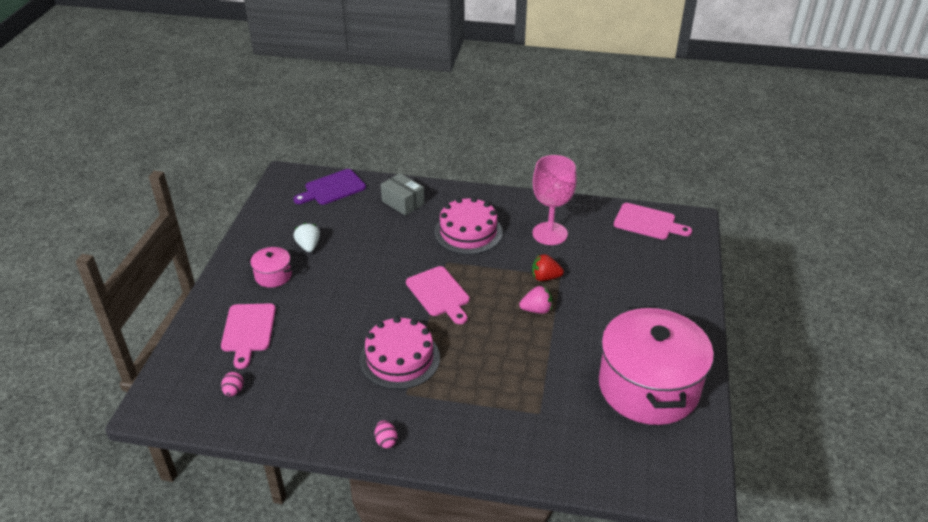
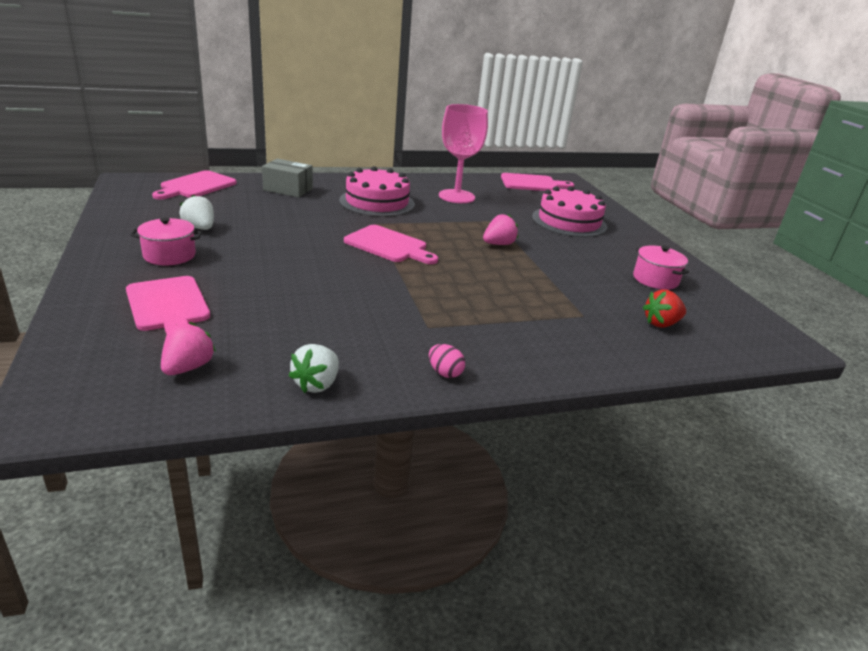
camera: 30 degrees left, 10 degrees down
pink egg [221,372,244,397] -> pink strawberry [161,322,216,375]
purple cutting board [293,169,366,205] -> pink cutting board [152,170,237,200]
pink cake [360,316,440,390] -> pink cake moved to [532,186,607,237]
red strawberry [532,254,564,281] -> red strawberry moved to [643,289,686,328]
pink pot [599,306,714,425] -> pink pot [633,246,689,290], size x0.42
none -> white strawberry [289,344,339,393]

